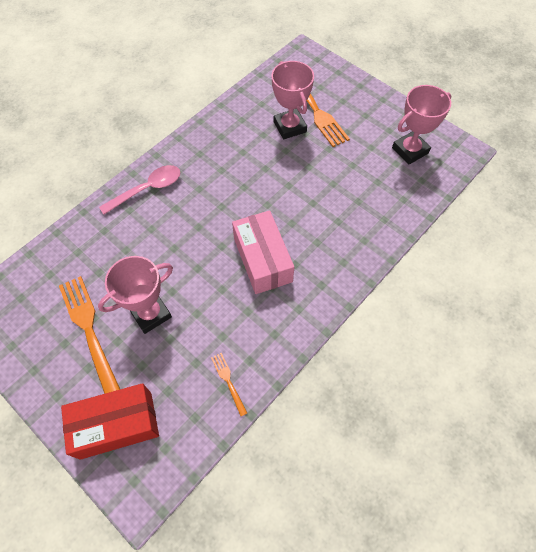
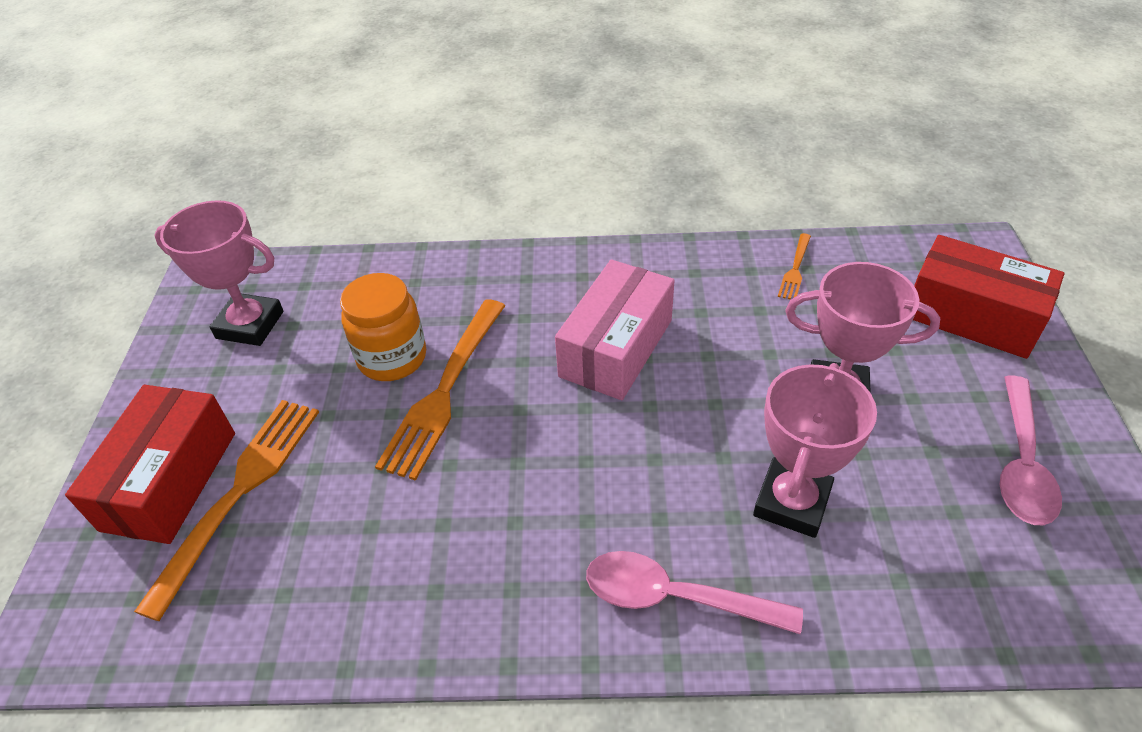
camera: 130 degrees left, 15 degrees down
orange fork [59,276,120,394] -> orange fork moved to [375,299,505,481]
pink trophy [271,61,314,139] -> pink trophy moved to [753,363,877,538]
none -> red box [65,385,235,544]
none -> orange jar [340,273,426,381]
none -> pink spoon [1000,376,1062,525]

